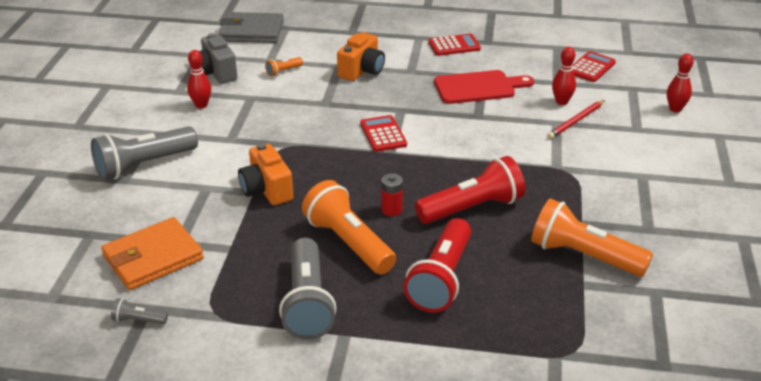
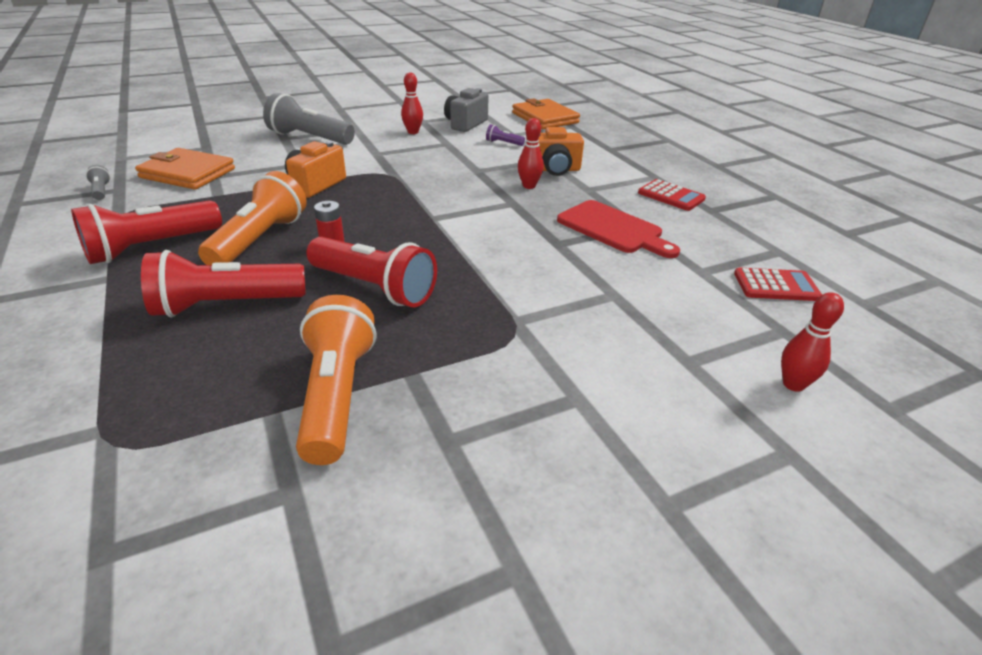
camera: 55 degrees right, 0 degrees up
grey wallet [219,12,284,43] -> orange wallet [512,98,580,129]
orange flashlight [265,57,303,76] -> purple flashlight [486,124,525,146]
grey flashlight [279,238,337,340] -> red flashlight [71,200,222,264]
red calculator [360,115,407,152] -> none
red pencil [547,100,605,139] -> none
red bowling pin [552,47,576,105] -> red bowling pin moved to [518,118,544,189]

